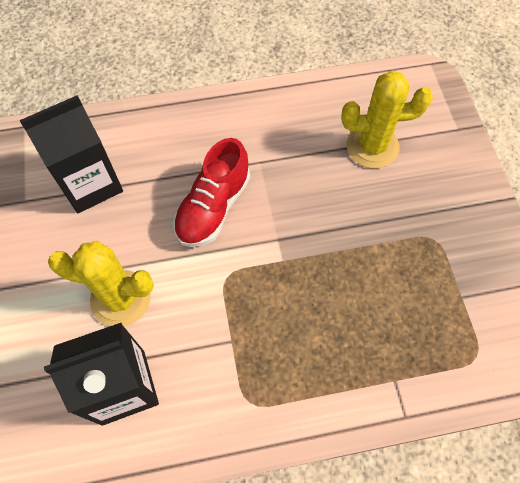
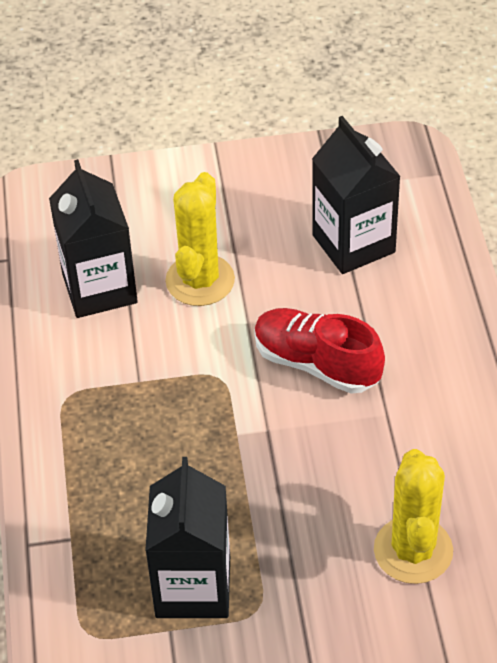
camera: 95 degrees right, 15 degrees down
none -> black carton [145,457,230,618]

